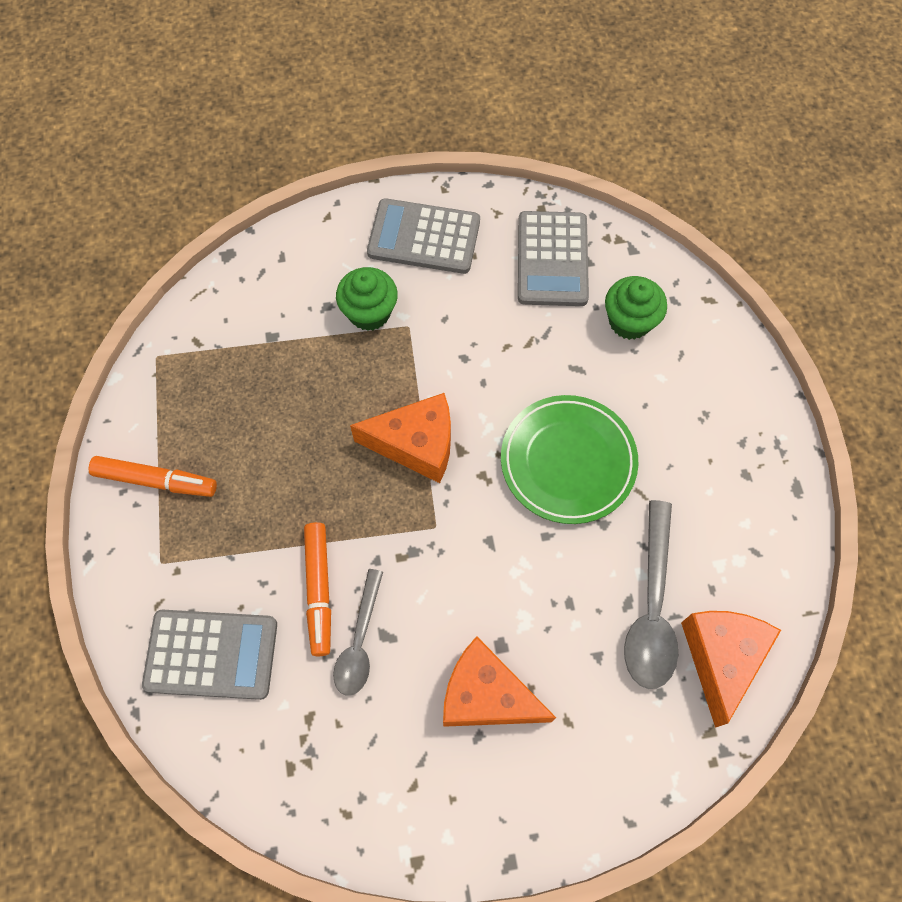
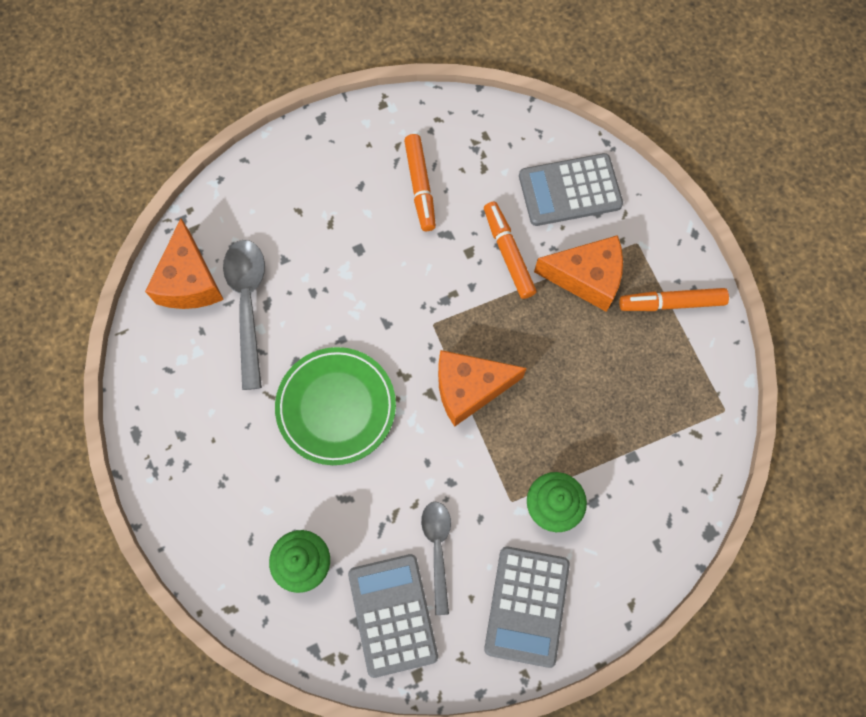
camera: 165 degrees right, 5 degrees up
grey spoon [333,569,383,696] -> grey spoon moved to [421,502,451,615]
grey calculator [367,198,480,274] -> grey calculator turned 105 degrees clockwise [484,546,570,668]
orange cheese [443,636,556,727] -> orange cheese moved to [534,235,623,312]
none -> orange marker [404,134,436,231]

